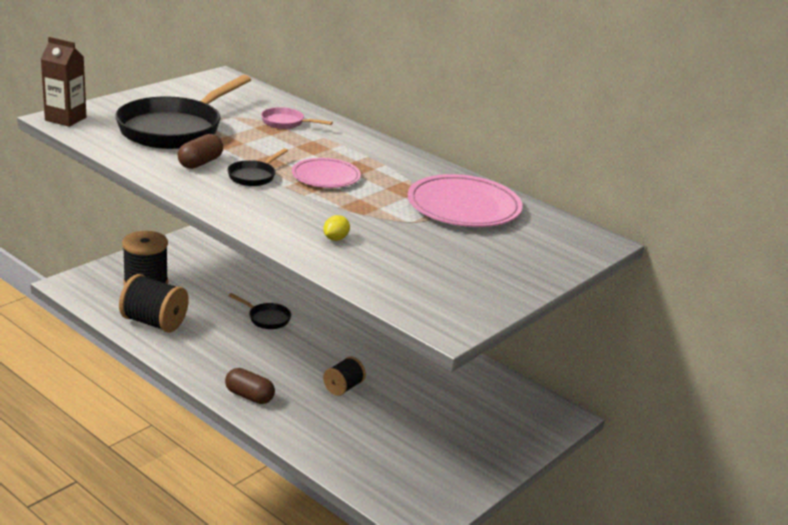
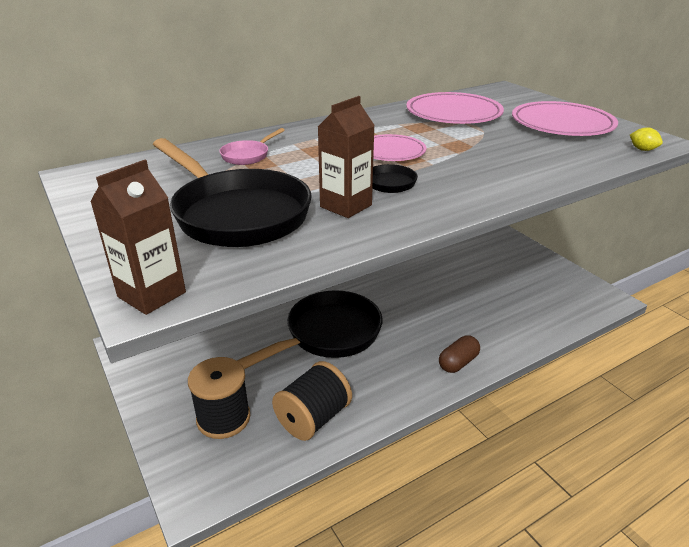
camera: 70 degrees left, 5 degrees up
brown capsule [178,134,223,169] -> brown carton [318,96,375,218]
black pan [228,293,291,329] -> black pan [237,290,382,369], size x2.30
yellow lemon [323,215,350,241] -> yellow lemon moved to [630,127,663,151]
black spool [323,357,366,396] -> none
none -> pink plate [512,101,618,136]

